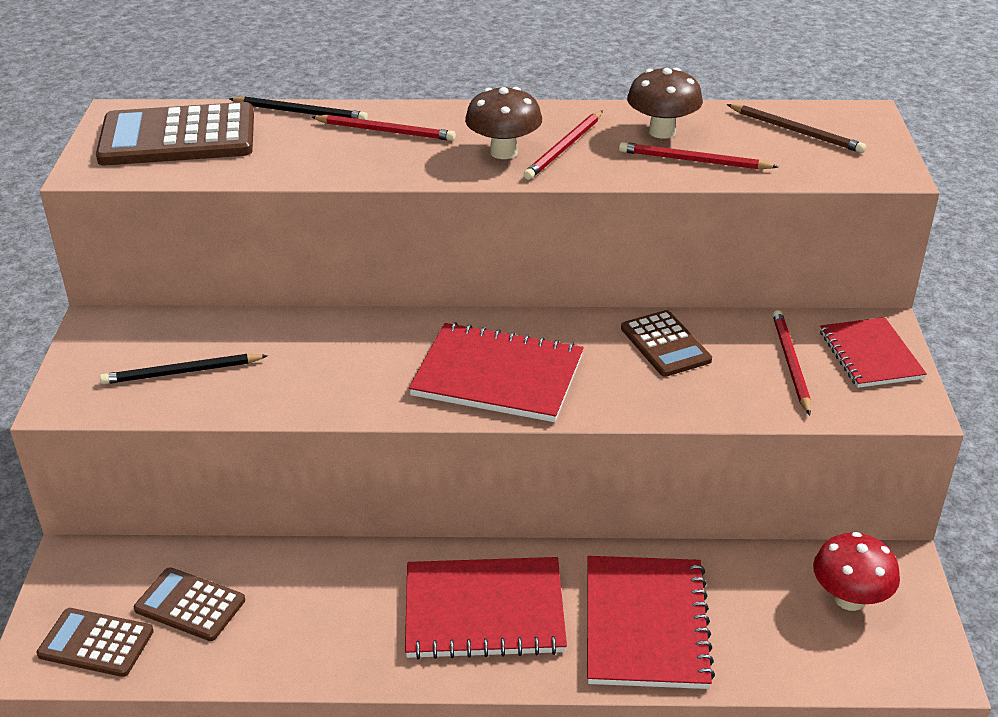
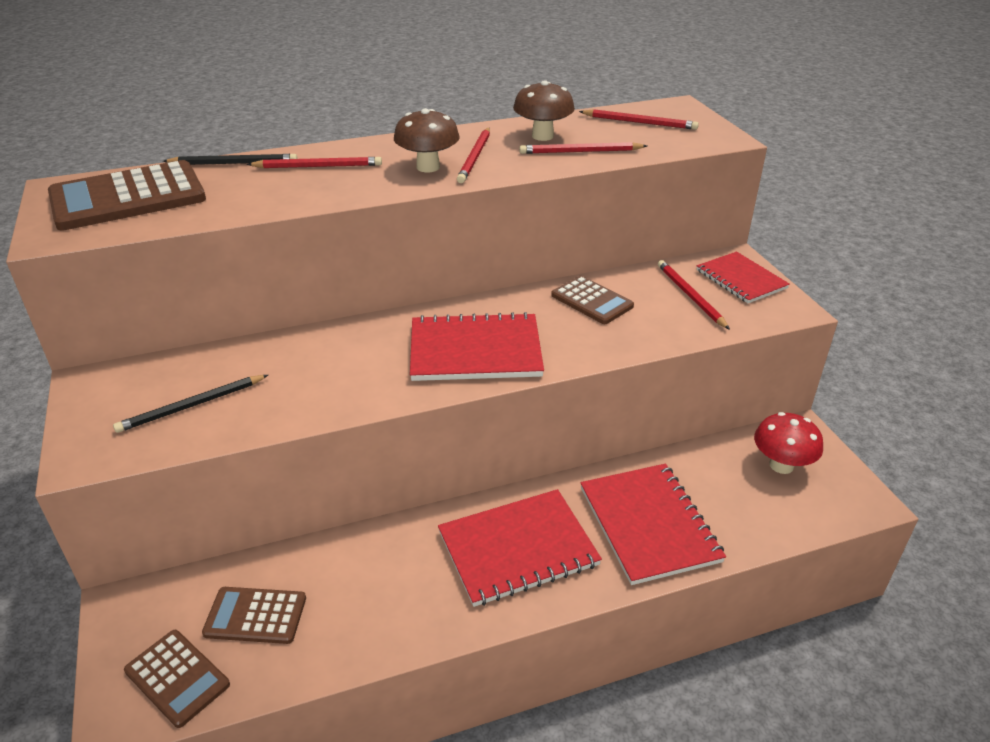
camera: 20 degrees left, 0 degrees up
brown calculator [37,608,154,677] -> brown calculator turned 135 degrees counterclockwise [124,630,230,728]
brown pencil [727,104,866,153] -> red pencil [579,109,699,130]

